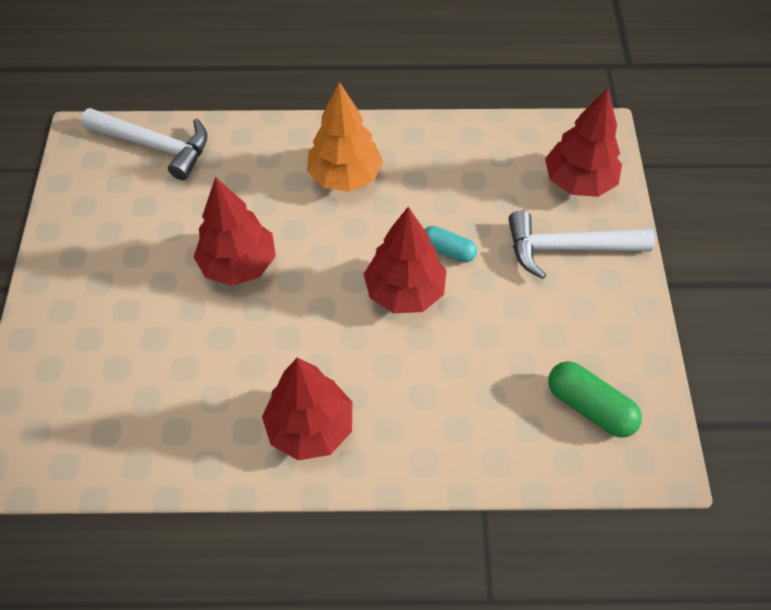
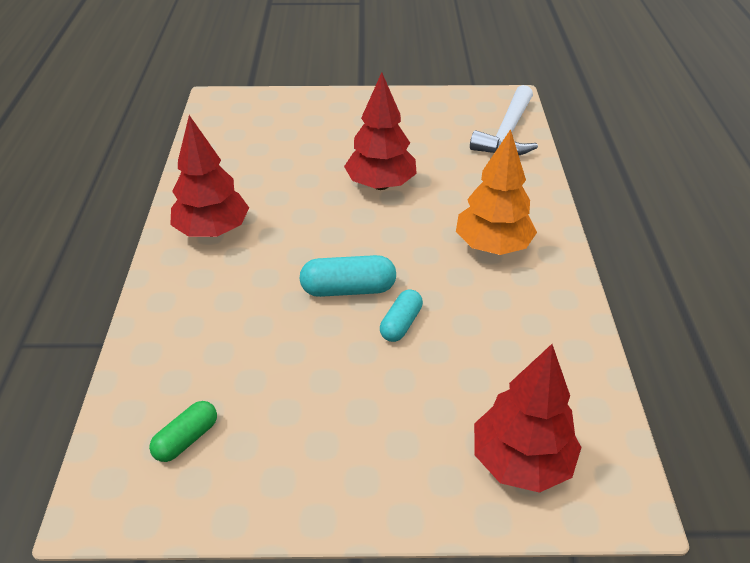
camera: 90 degrees right, 15 degrees down
red tree [364,207,447,313] -> turquoise capsule [299,255,396,297]
white hammer [508,210,655,279] -> none
green capsule [548,361,642,438] -> green capsule [149,401,217,462], size x0.66

